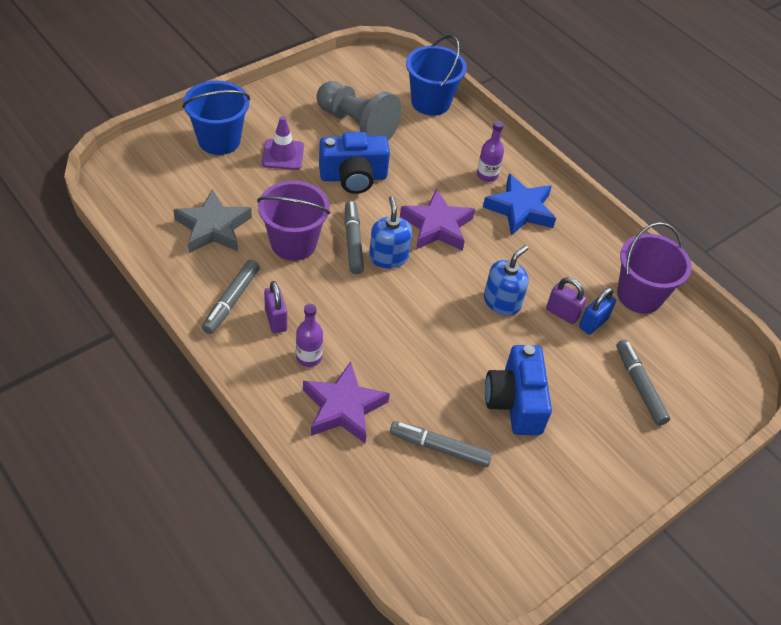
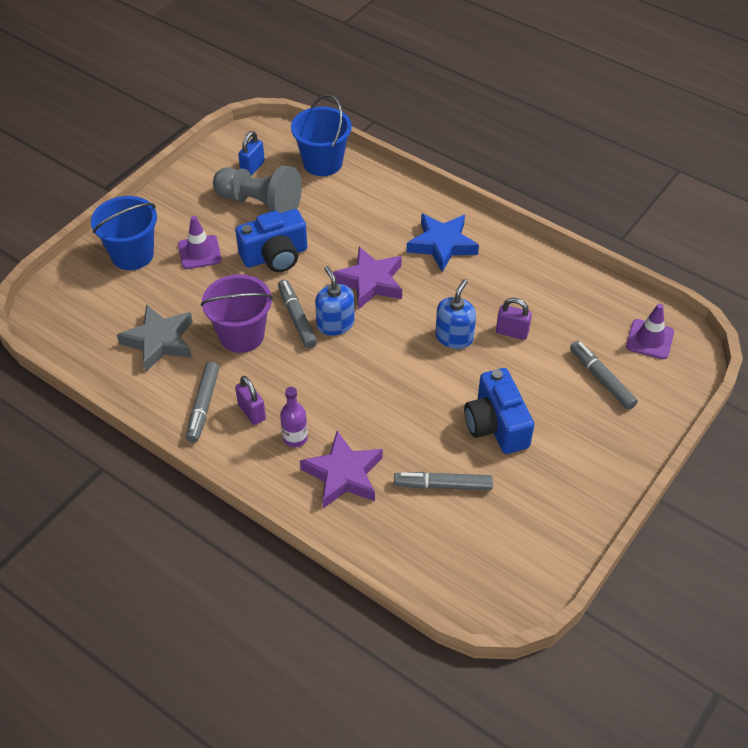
camera: 10 degrees left, 0 degrees up
purple bottle [477,121,504,182] -> none
blue padlock [579,287,616,335] -> blue padlock moved to [238,131,265,176]
purple bucket [617,222,692,314] -> none
none -> purple traffic cone [626,303,674,359]

